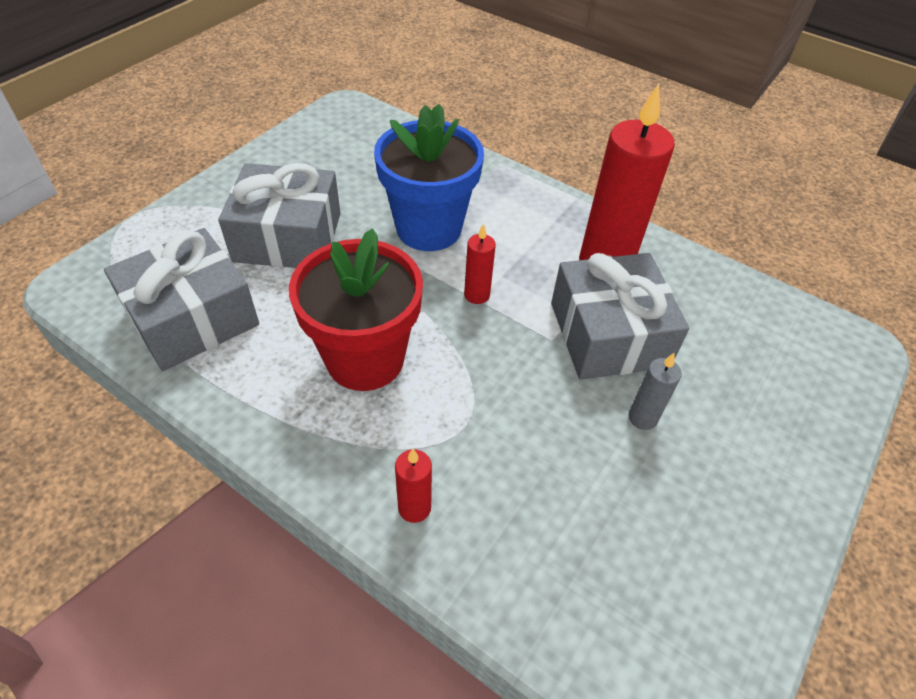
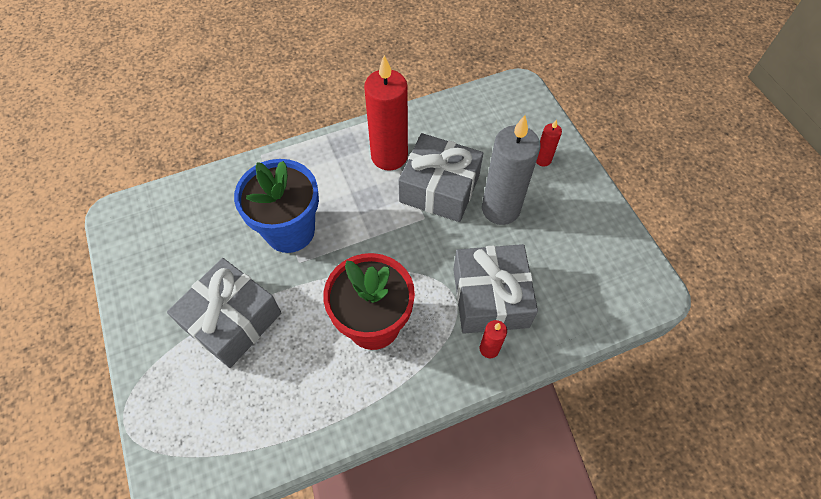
camera: 55 degrees left, 10 degrees up
grey gift [104,228,259,371] -> grey gift moved to [453,244,538,334]
red candle [464,224,496,304] -> red candle moved to [536,119,562,167]
grey candle [628,353,682,430] -> grey candle [482,115,541,225], size x2.18

